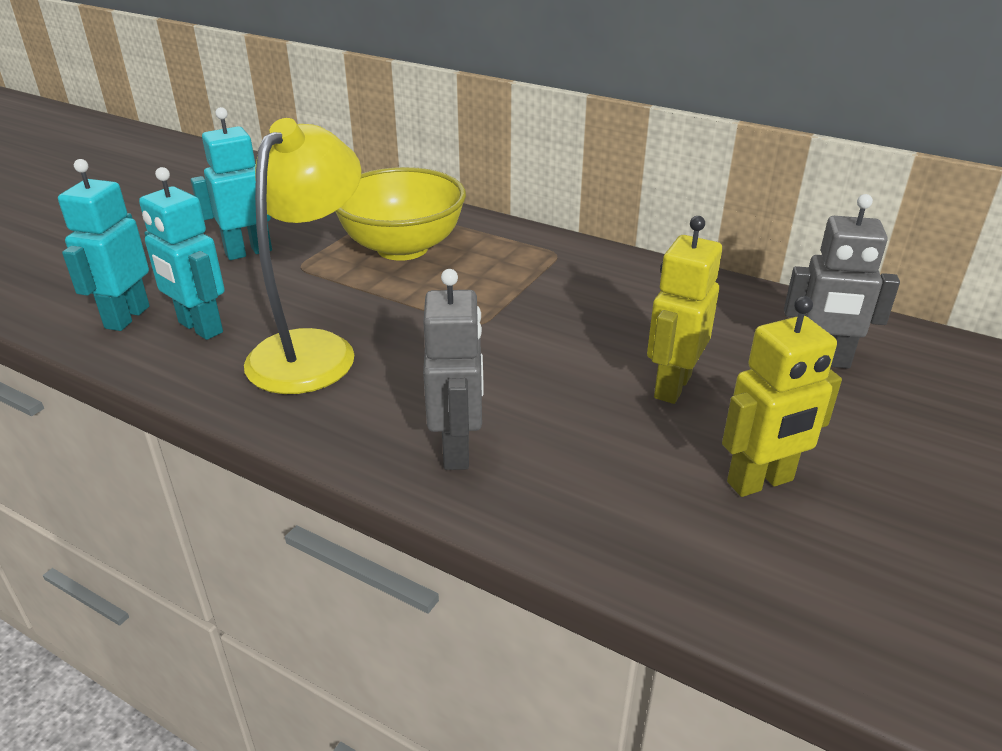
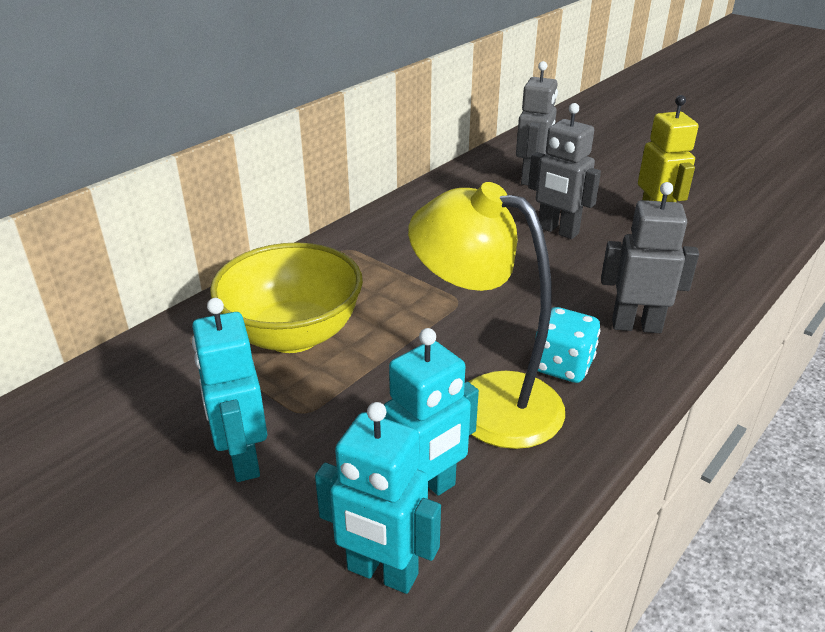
camera: 80 degrees left, 0 degrees up
yellow robot [647,216,722,404] -> grey robot [528,103,601,239]
none -> turquoise dice [535,307,600,383]

